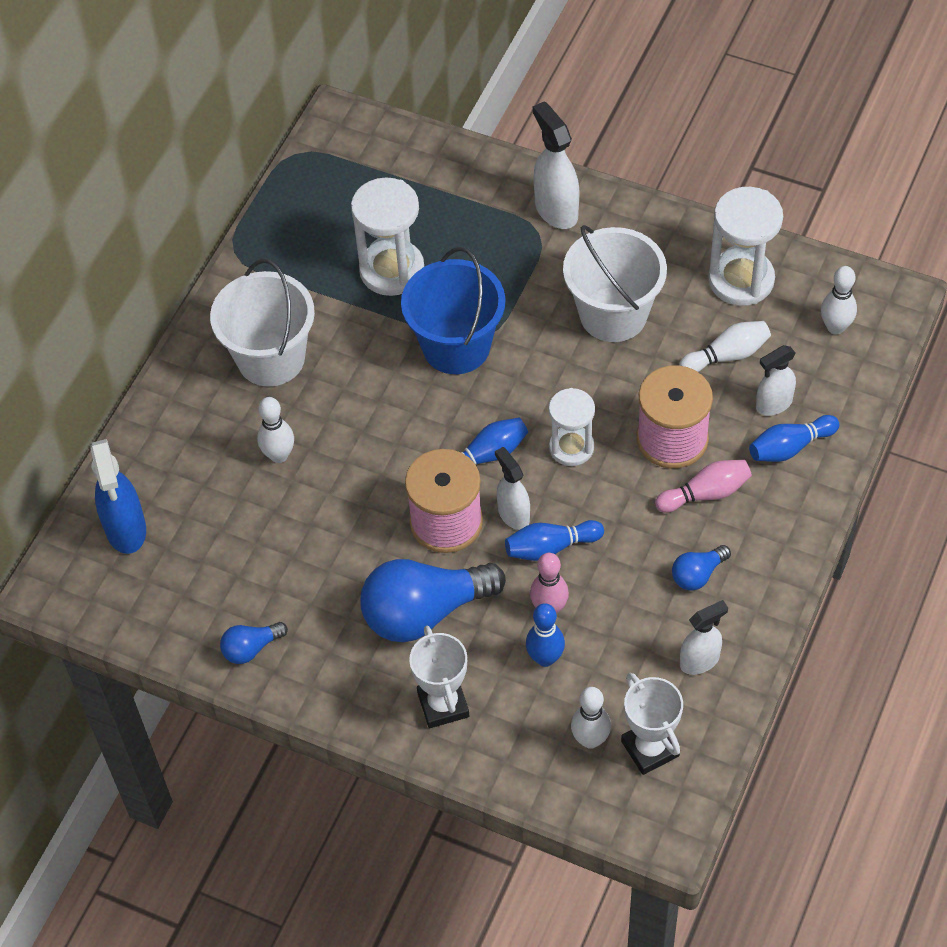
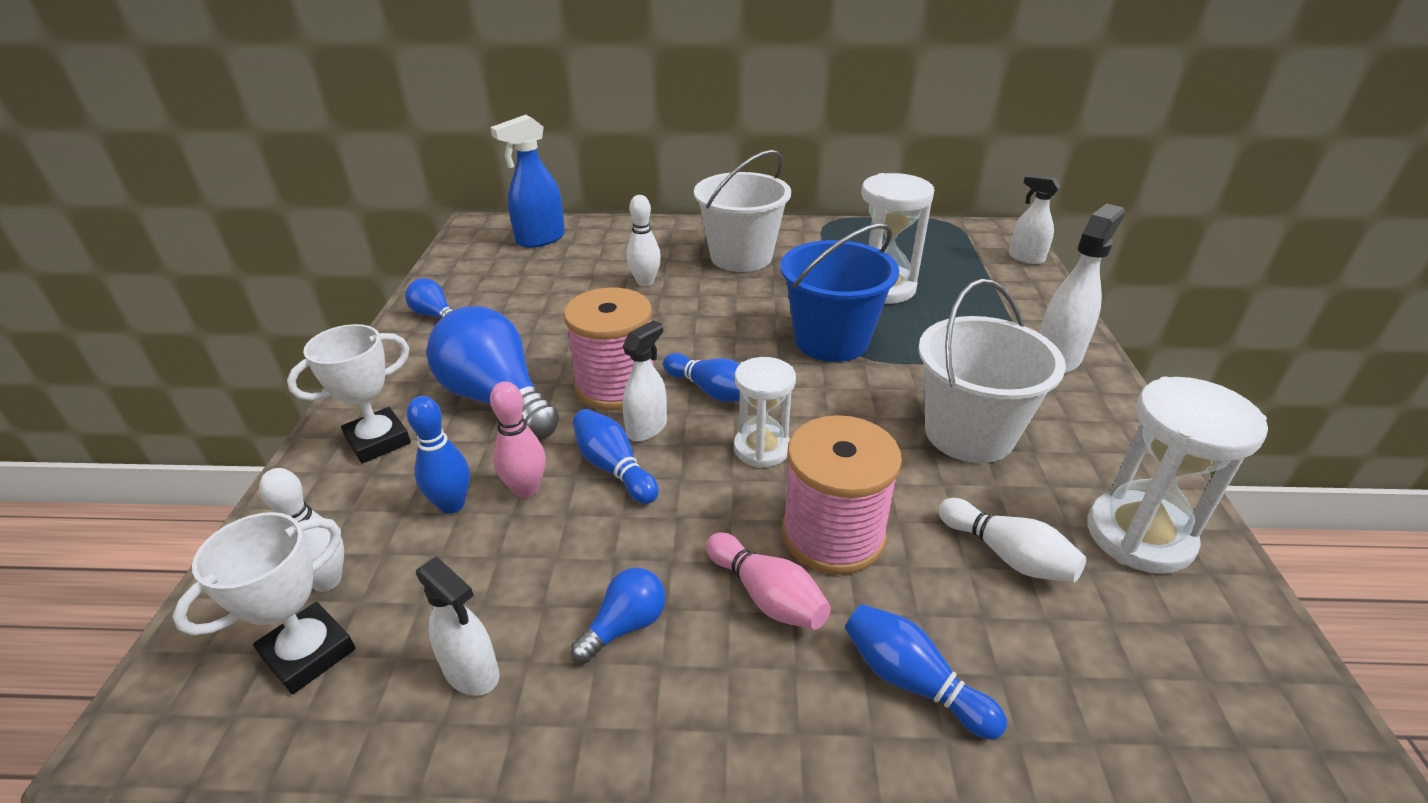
camera: 65 degrees right, 20 degrees down
blue light bulb [672,545,731,591] -> blue light bulb turned 105 degrees clockwise [571,567,666,663]
white spray bottle [756,345,796,416] -> white spray bottle moved to [1009,174,1061,264]
white bowling pin [821,266,857,334] -> none

